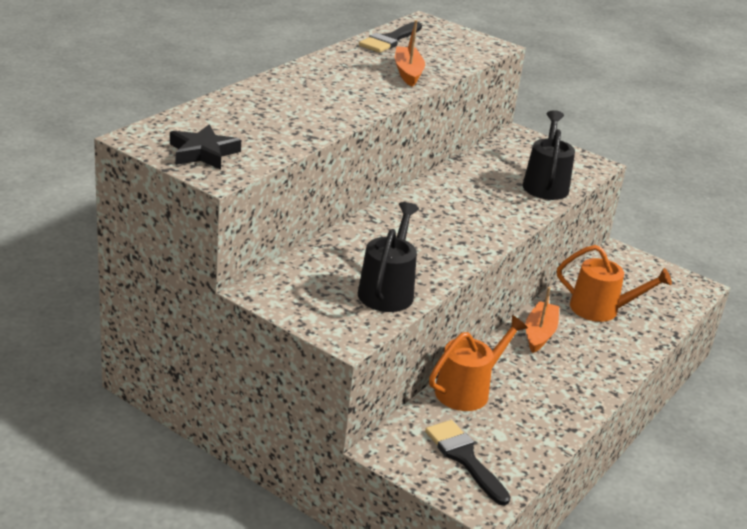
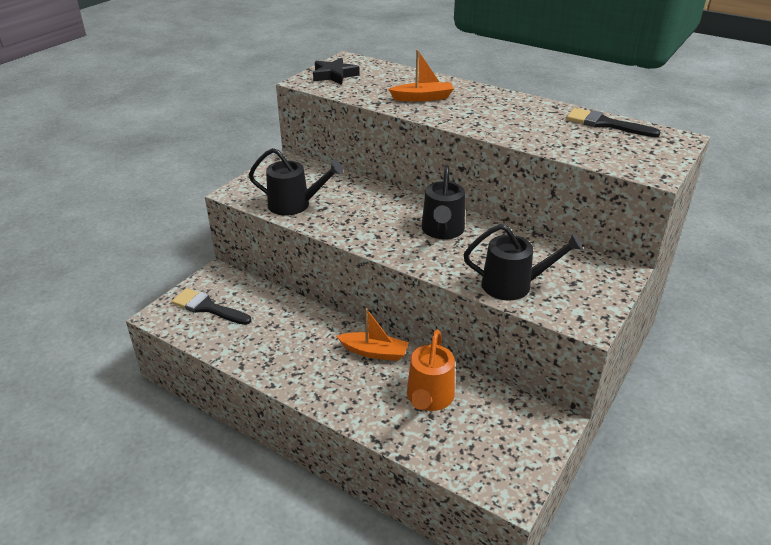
camera: 90 degrees right, 5 degrees up
orange boat [395,20,425,87] -> orange boat moved to [388,50,454,102]
black brush [425,420,510,506] -> black brush turned 120 degrees counterclockwise [172,288,251,325]
orange watering can [429,315,528,411] -> none
none -> black watering can [422,165,465,239]

